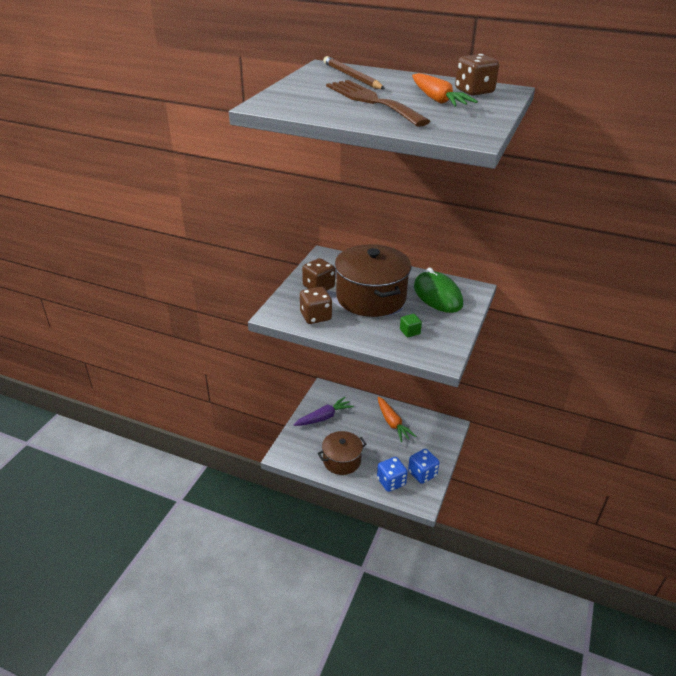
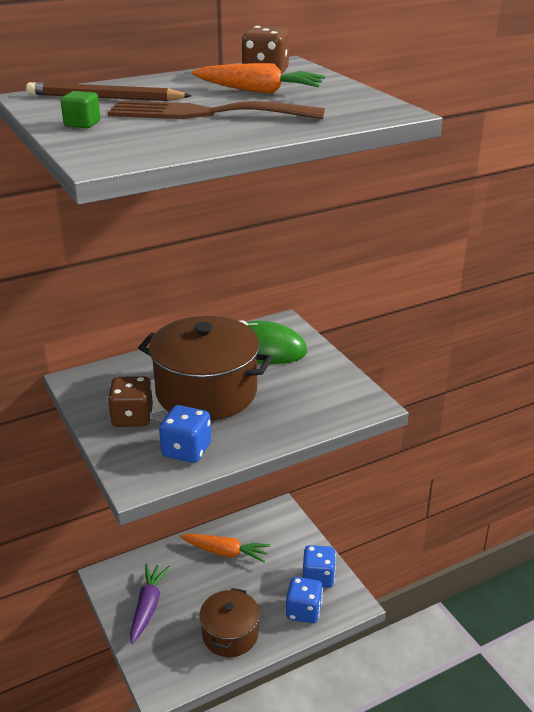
camera: 50 degrees left, 5 degrees down
brown dice [300,287,332,324] -> blue dice [159,405,211,463]
green cube [400,314,422,337] -> green cube moved to [60,91,100,128]

